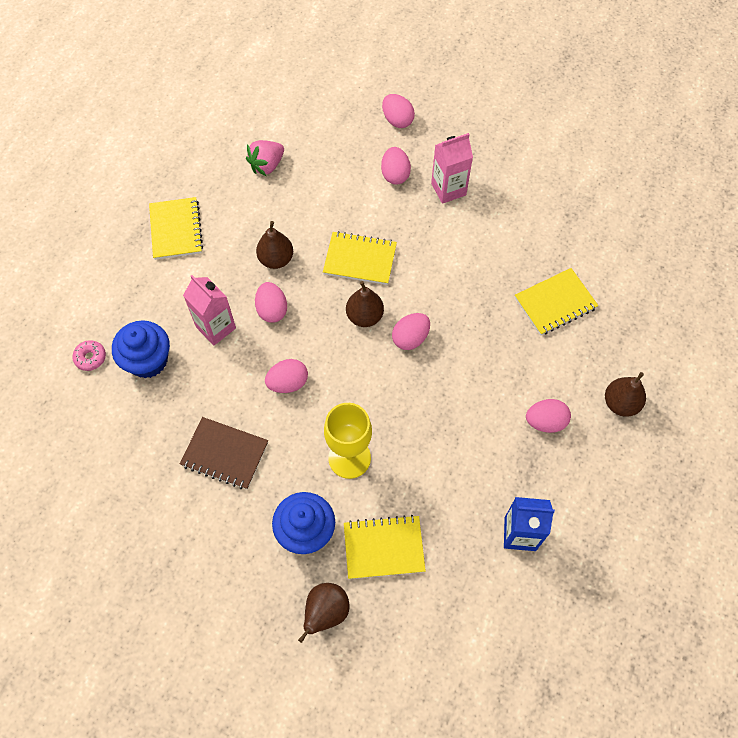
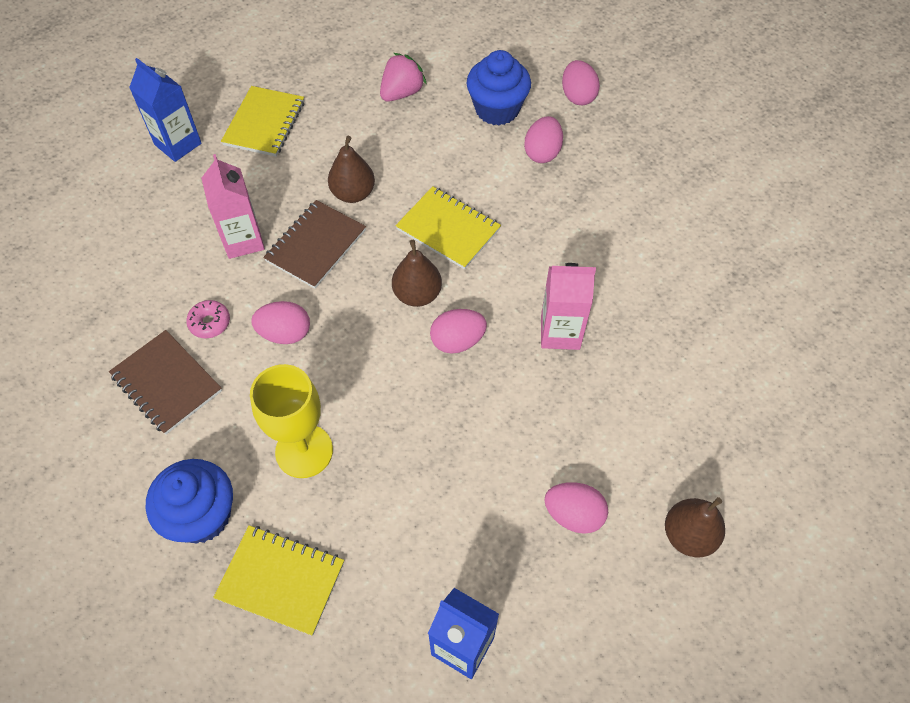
camera: 25 degrees right, 5 degrees down
pink donut [72,340,106,371] -> pink donut moved to [186,300,230,338]
blue cupcake [112,320,170,378] -> blue cupcake moved to [467,50,531,125]
pink strawberry [246,140,284,176] -> pink strawberry turned 150 degrees clockwise [380,53,427,102]
pink egg [255,282,287,323] -> brown notebook [263,200,366,289]
brown pear [298,583,350,643] -> none
pink carton [431,133,473,204] -> pink carton moved to [541,263,596,350]
yellow notebook [515,268,599,335] -> none
none -> blue carton [129,58,202,162]

